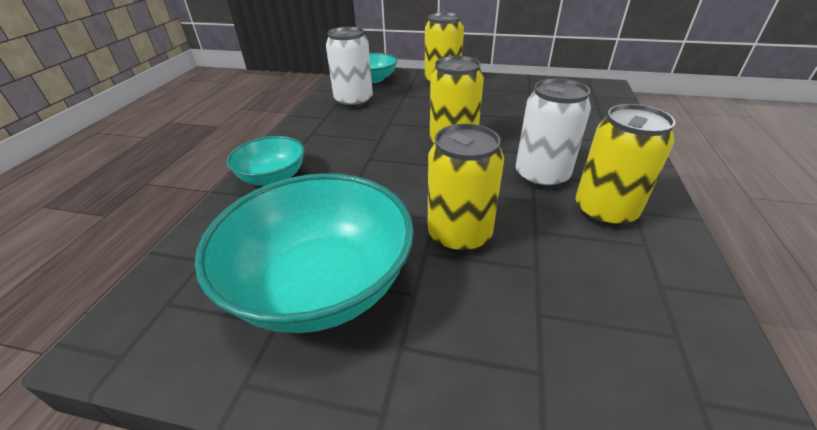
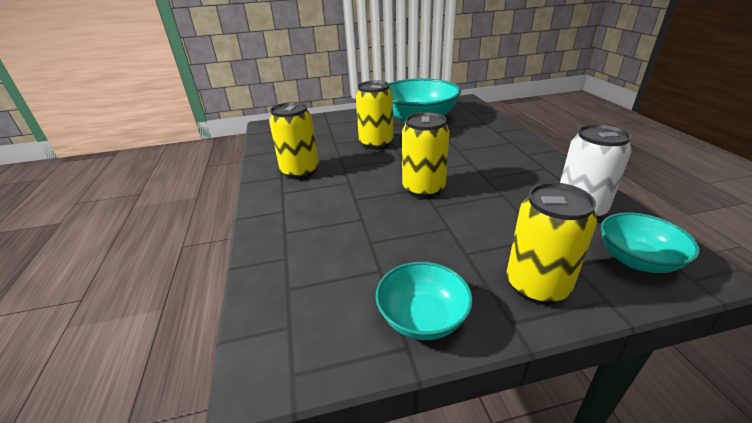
camera: 155 degrees right, 5 degrees down
turquoise bowl [227,136,305,186] -> turquoise bowl moved to [376,262,473,340]
white can [516,78,591,189] -> none

